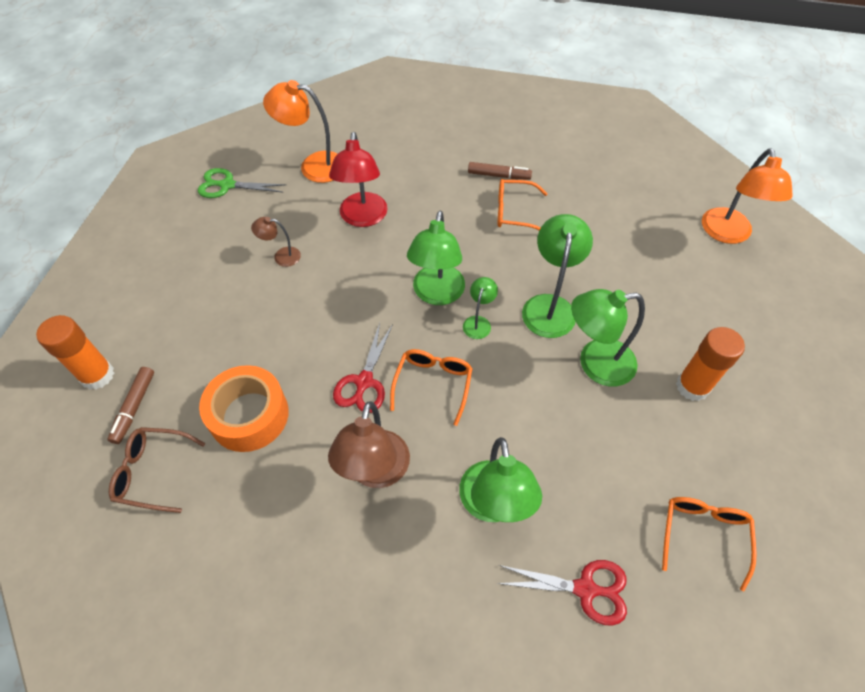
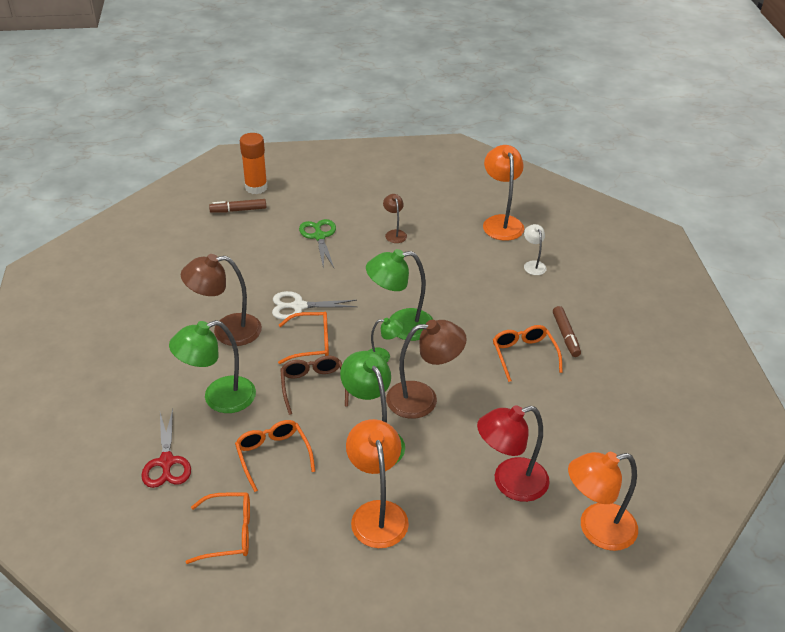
camera: 70 degrees right, 15 degrees down
brown glasses [109,427,205,513] -> brown glasses moved to [280,356,349,415]
green scissors [198,168,286,198] -> green scissors moved to [299,219,336,270]
orange tape [199,365,289,452] -> none
red lamp [329,132,388,227] -> red lamp moved to [477,405,550,502]
red scissors [333,323,393,413] -> white scissors [272,291,357,320]
green lamp [522,214,593,338] -> brown lamp [386,320,467,419]
orange glue stick [676,327,745,401] -> orange lamp [346,419,409,548]
none -> orange glasses [235,420,315,492]
none -> white lamp [524,224,547,275]

